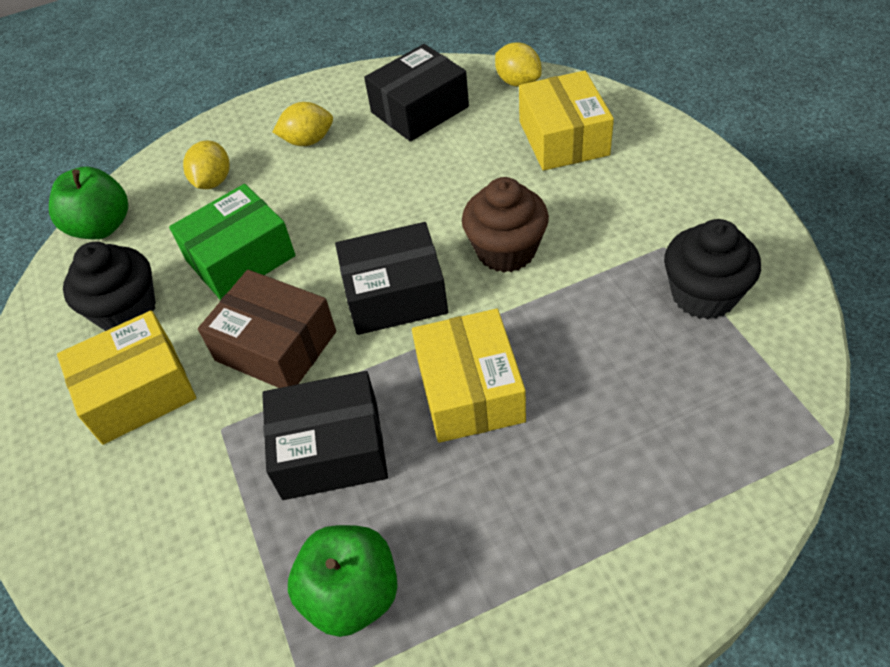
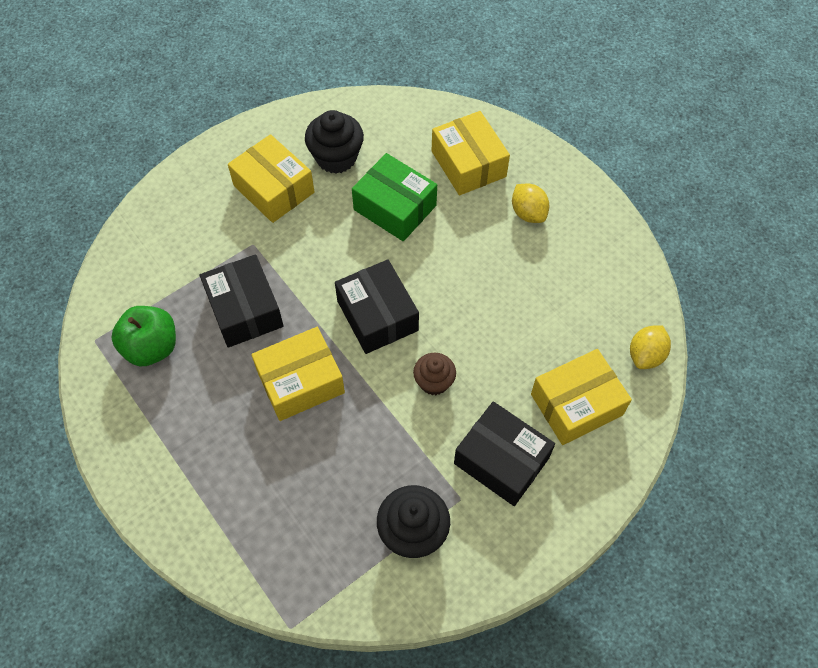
camera: 70 degrees right, 10 degrees up
green apple [49,167,128,239] -> none
yellow lemon [183,140,230,189] -> yellow box [432,111,510,196]
brown box [198,270,336,388] -> none
black box [364,44,469,142] -> black box moved to [454,401,555,506]
brown cupcake [462,177,549,273] -> brown cupcake [413,353,456,395], size x0.64

